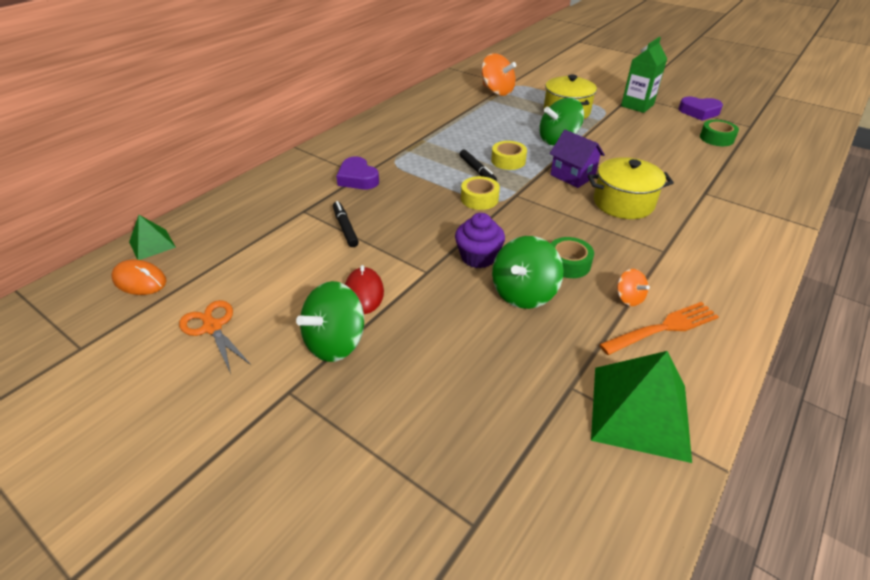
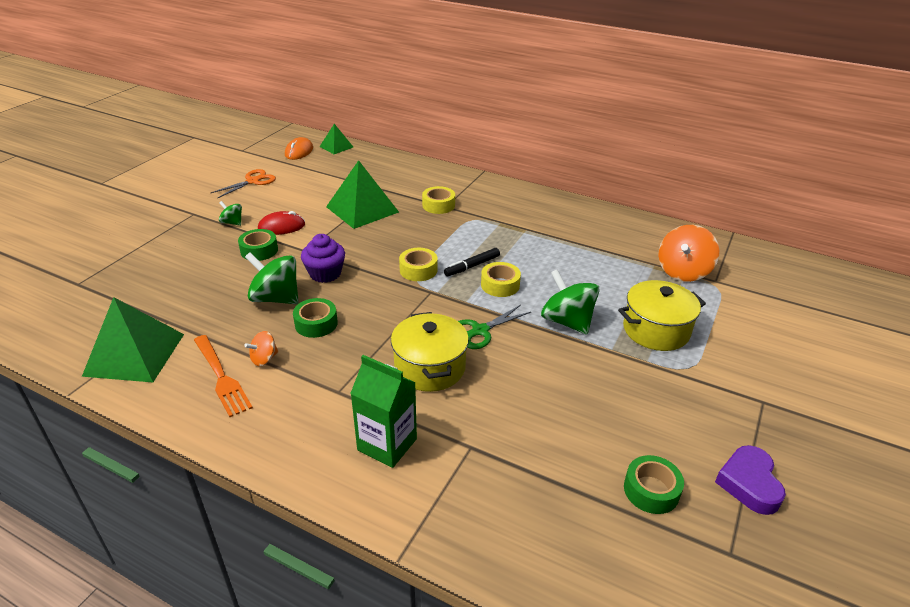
camera: 80 degrees right, 5 degrees down
green spinning top [296,281,364,362] -> green spinning top [219,201,242,226], size x0.52
black marker [333,201,359,247] -> green pyramid [326,160,399,229]
purple heart [336,156,379,189] -> yellow tape [422,186,455,214]
purple house [550,130,605,188] -> green scissors [458,305,531,349]
green carton [621,37,667,113] -> green carton moved to [350,355,417,468]
none -> green tape [238,229,278,261]

